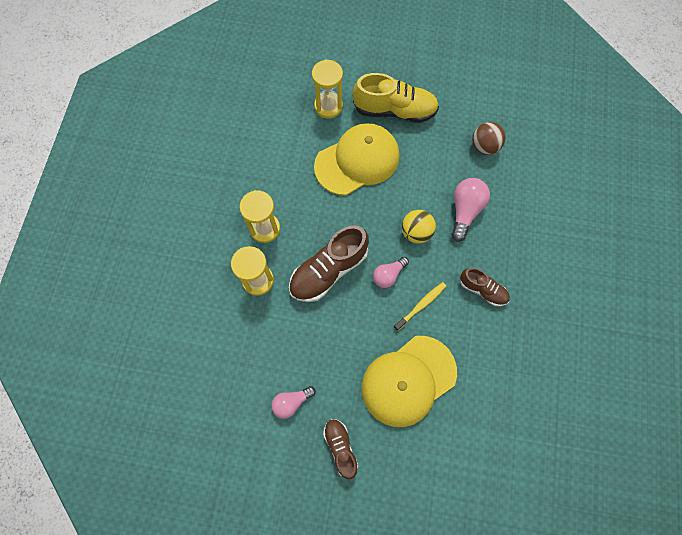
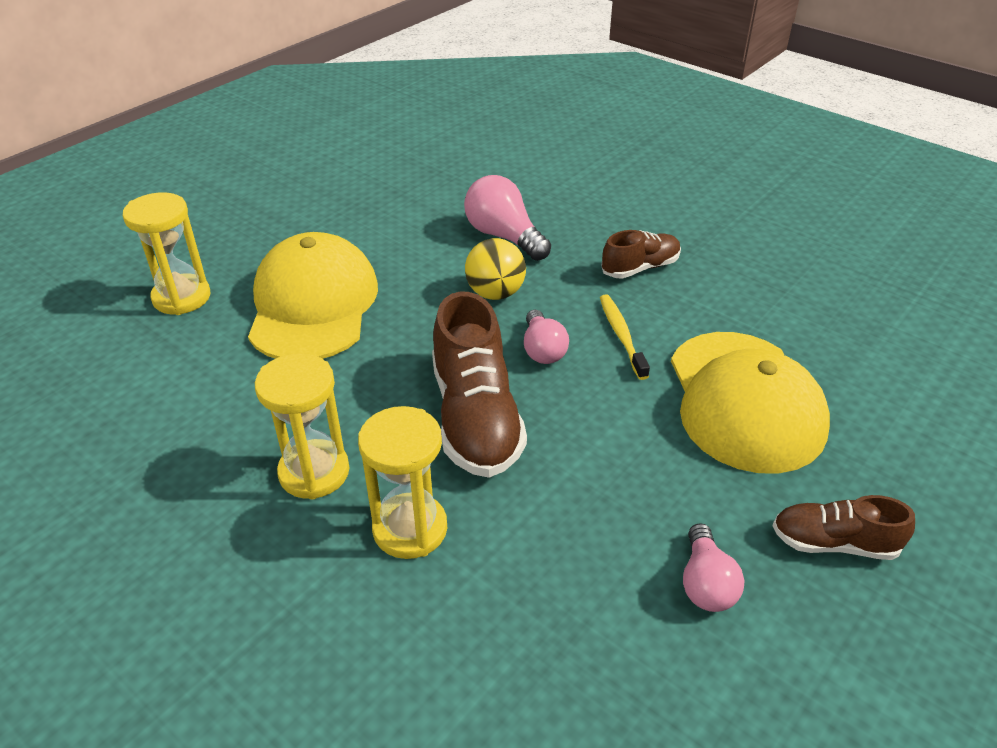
camera: 60 degrees left, 30 degrees down
yellow shoe [353,73,439,123] -> none
brown ball [472,122,505,155] -> none

